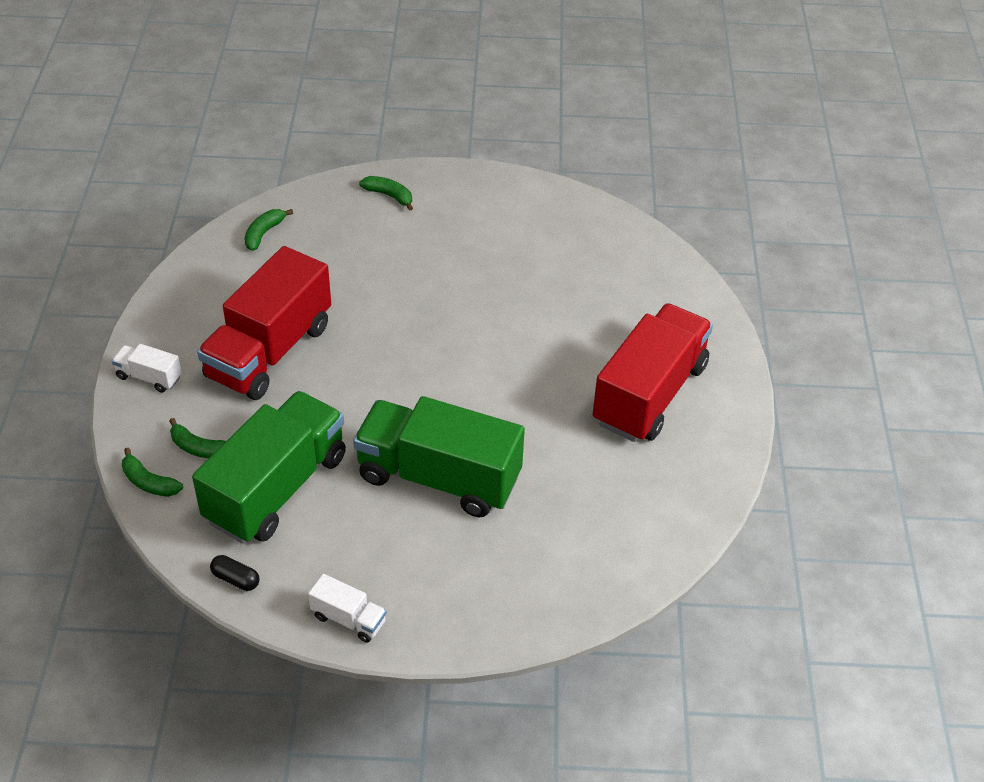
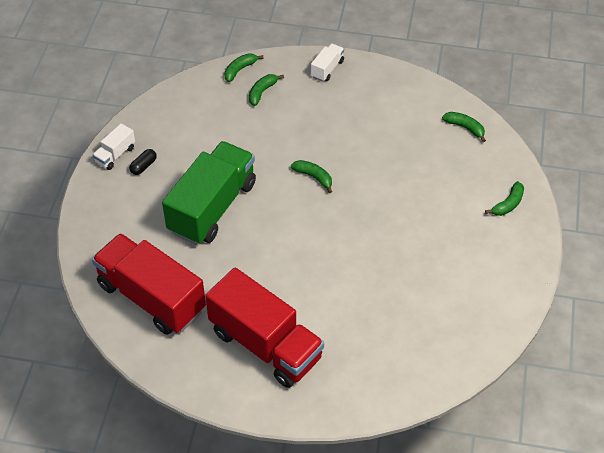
camera: 100 degrees right, 5 degrees up
green truck [192,391,346,543] -> none
red truck [197,246,331,400] -> red truck moved to [92,233,206,335]
black capsule [210,555,260,591] -> black capsule moved to [129,149,157,175]
none -> green banana [291,160,332,193]

